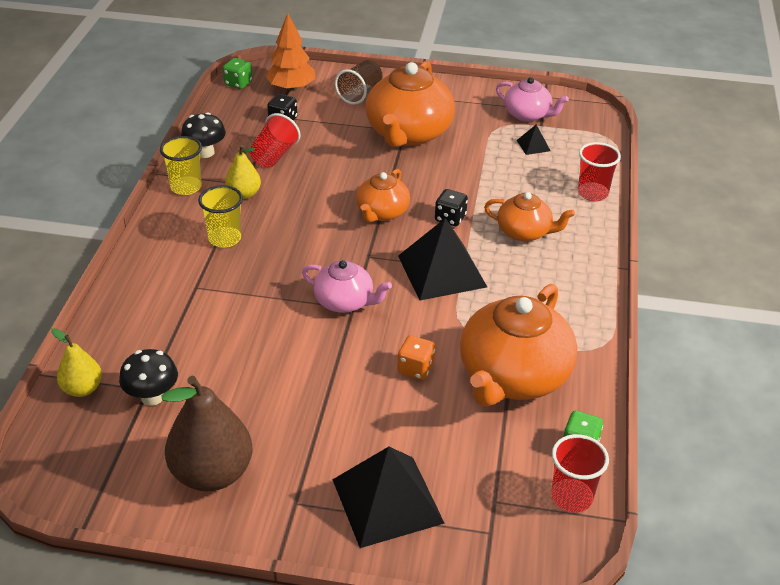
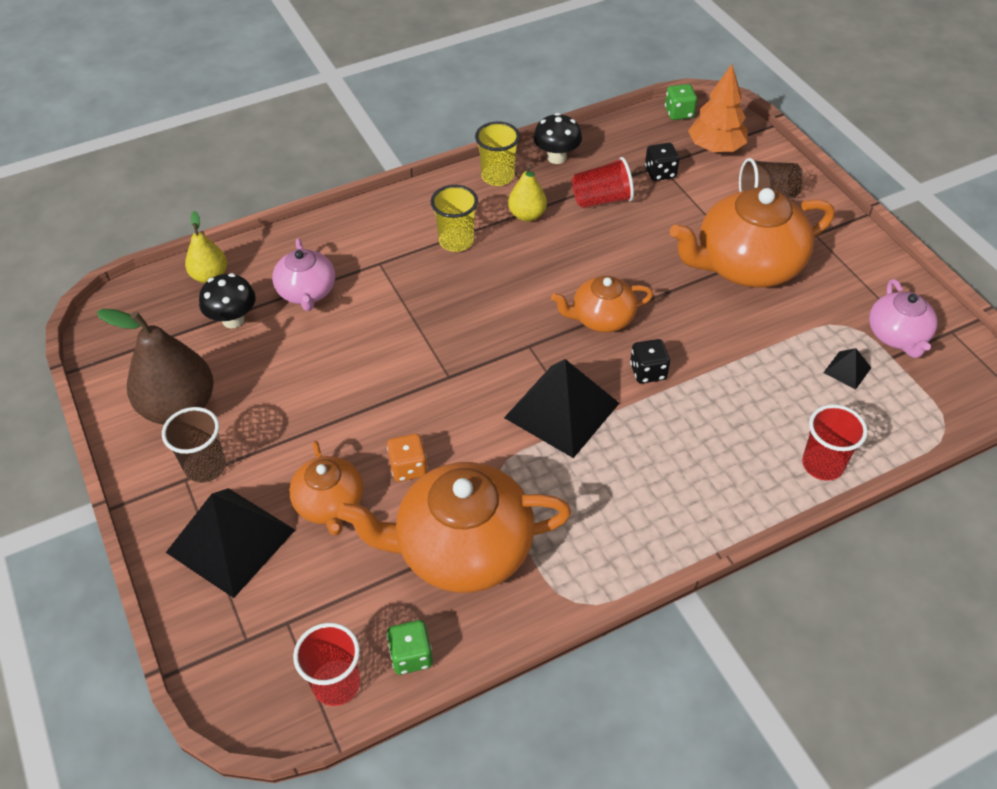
camera: 55 degrees right, 10 degrees up
pink teapot [302,260,392,313] -> pink teapot moved to [272,238,335,311]
orange teapot [484,192,575,242] -> orange teapot moved to [289,441,363,535]
none -> brown cup [162,407,226,483]

